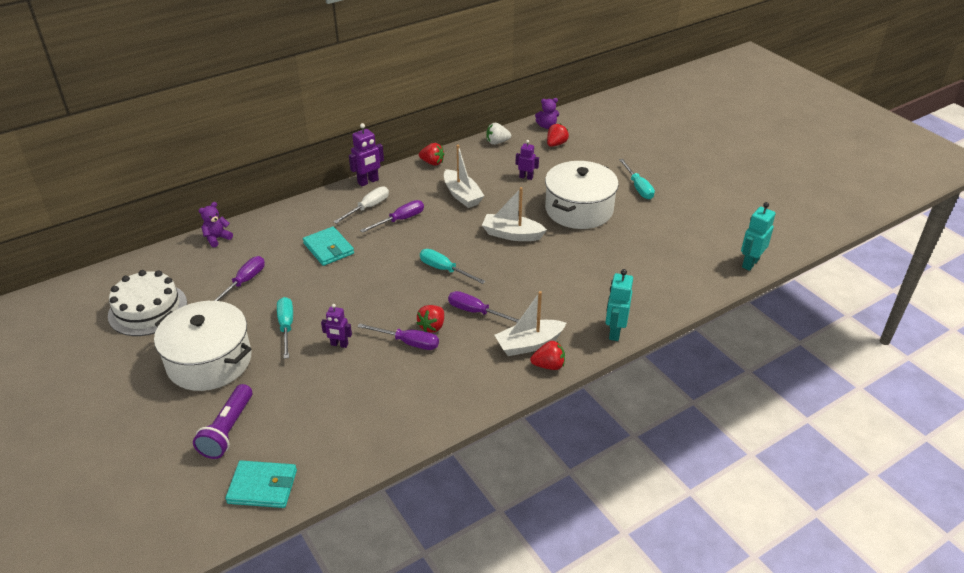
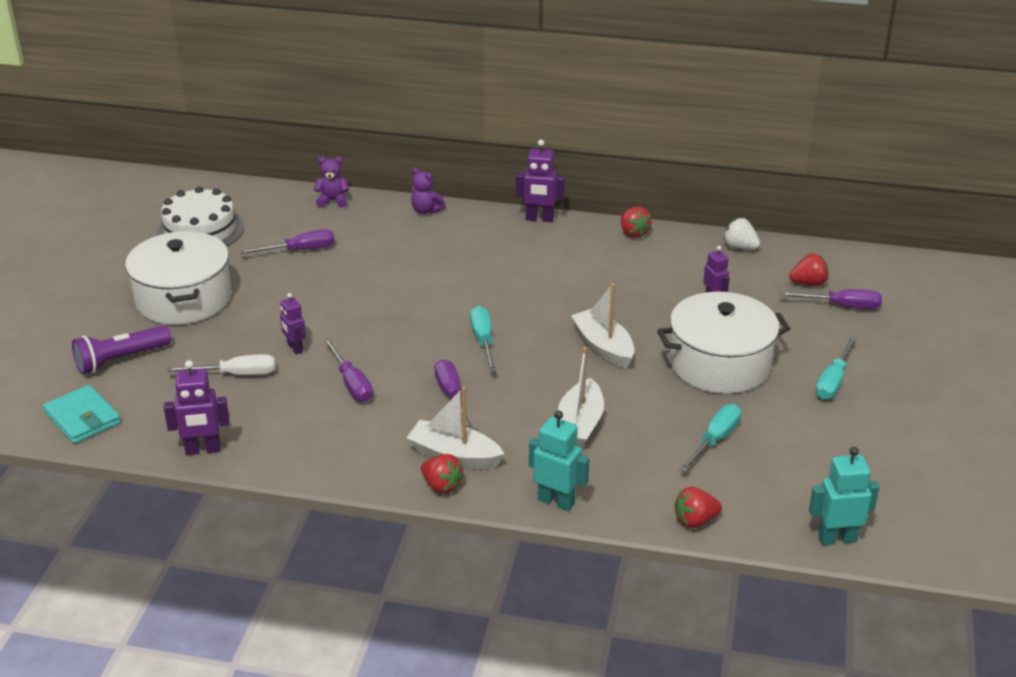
camera: 45 degrees right, 5 degrees down
turquoise screwdriver [277,297,293,359] -> turquoise screwdriver moved to [679,404,741,472]
turquoise wallet [303,227,354,266] -> none
white screwdriver [334,186,389,224] -> white screwdriver moved to [166,354,276,375]
purple screwdriver [360,200,424,233] -> purple screwdriver moved to [779,289,882,309]
red strawberry [417,305,444,333] -> red strawberry moved to [674,487,722,528]
white boat [444,145,484,208] -> white boat moved to [558,347,604,448]
purple teddy bear [535,98,559,129] -> purple teddy bear moved to [411,168,446,214]
turquoise robot [606,269,633,341] -> turquoise robot turned 60 degrees clockwise [529,411,590,511]
none -> purple robot [164,360,229,455]

